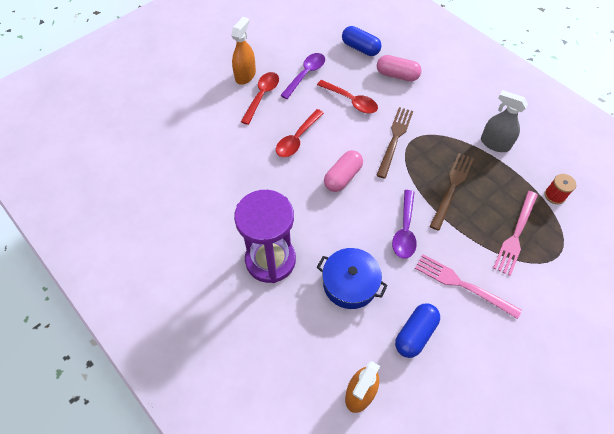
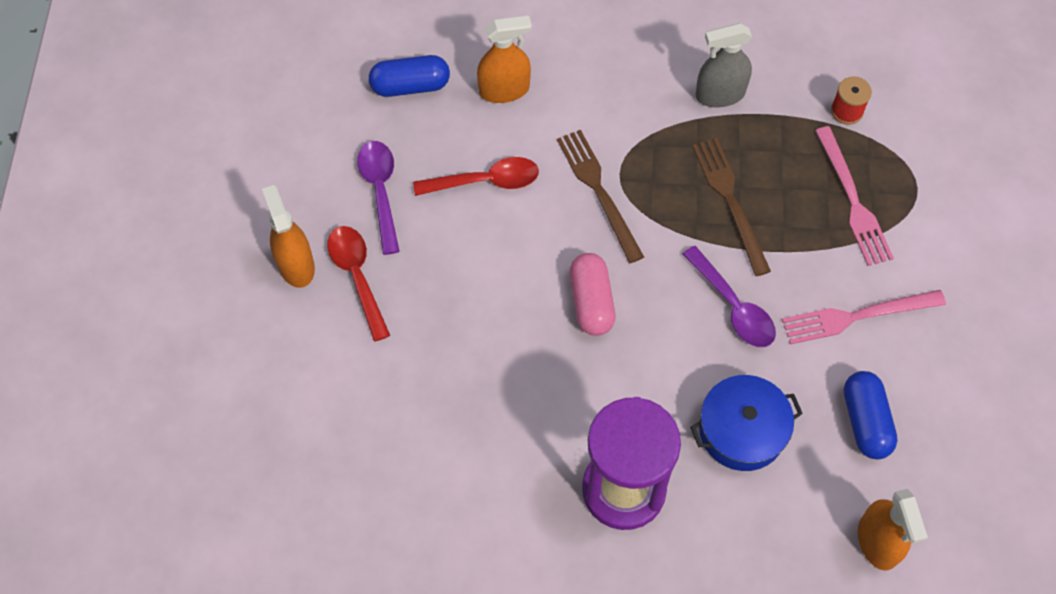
camera: 45 degrees left, 5 degrees up
red spoon [276,109,324,157] -> none
pink capsule [377,55,422,81] -> orange spray bottle [477,16,532,103]

